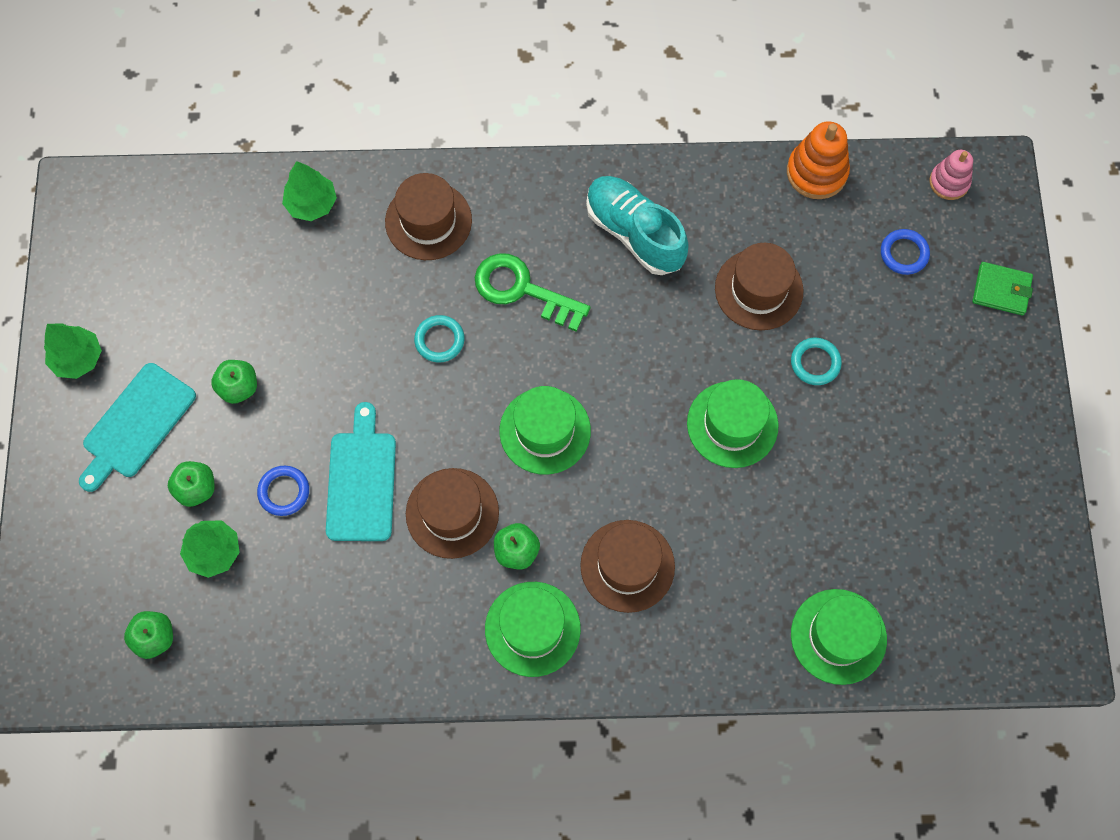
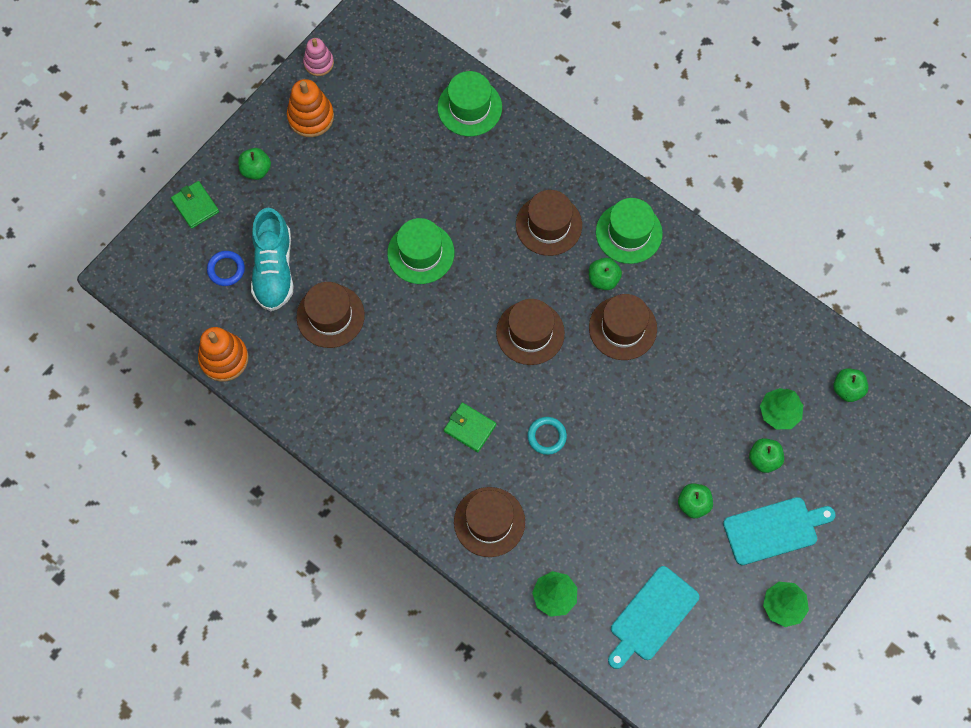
camera: 140 degrees left, 0 degrees up
blue ring [257,466,309,516] -> none
turquoise cutting board [326,402,396,541] -> turquoise cutting board moved to [608,566,699,669]
green key [475,253,590,332] -> green wallet [444,402,496,452]
green hat [499,386,591,475] -> brown hat [496,299,565,365]
turquoise shoe [586,176,689,275] -> turquoise shoe moved to [251,208,294,311]
turquoise ring [791,338,842,385] -> none
pink stacking toy [929,150,973,200] -> pink stacking toy moved to [303,38,334,76]
none -> green apple [239,148,271,180]
none -> orange stacking toy [287,79,334,137]

